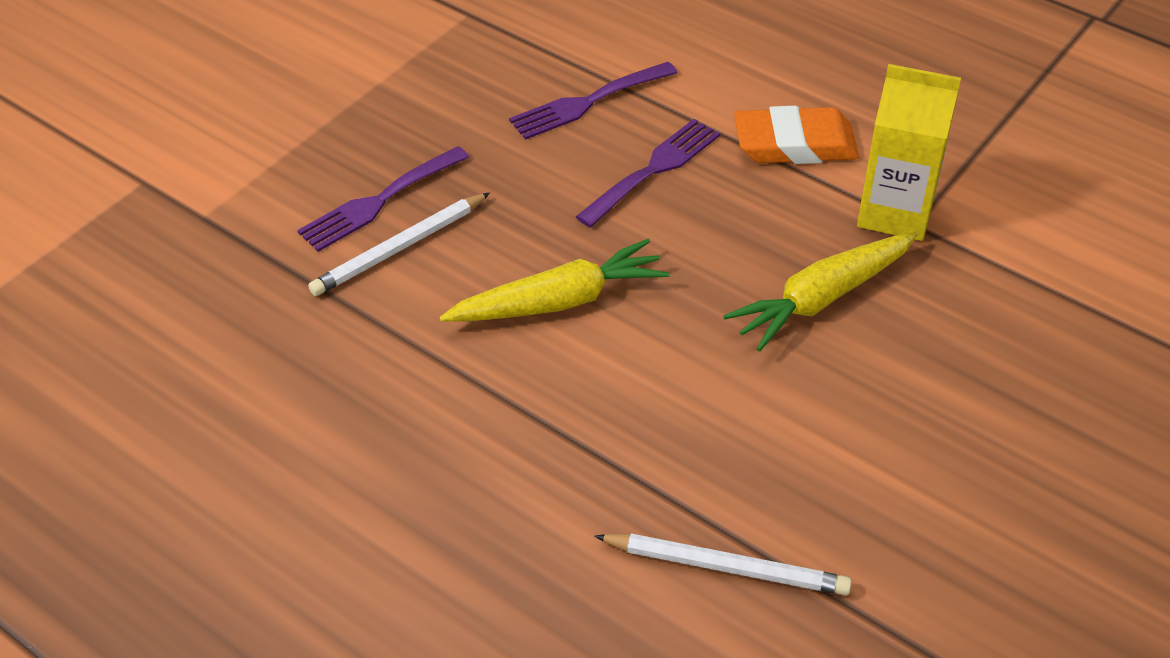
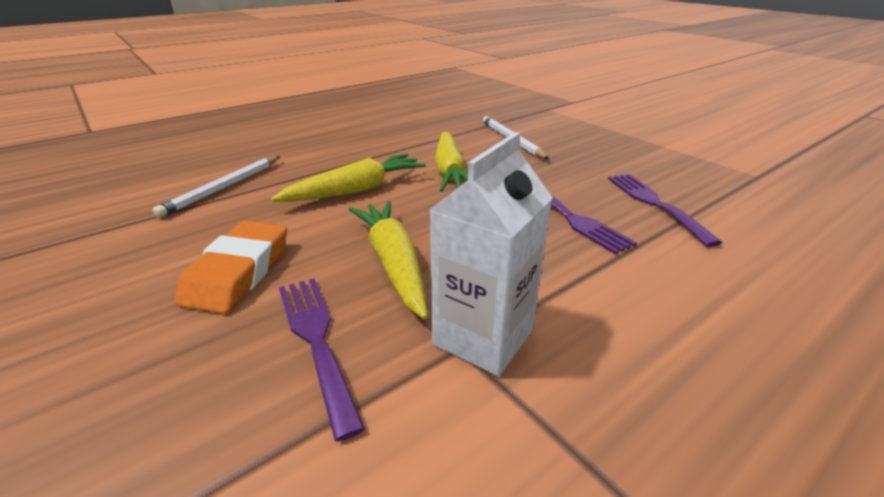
camera: 105 degrees right, 15 degrees down
purple fork [297,146,469,252] -> purple fork moved to [279,278,365,441]
orange eraser [734,106,859,164] -> orange eraser moved to [175,221,287,314]
yellow carton [857,64,961,241] -> white carton [429,132,553,376]
none -> yellow carrot [271,154,426,202]

